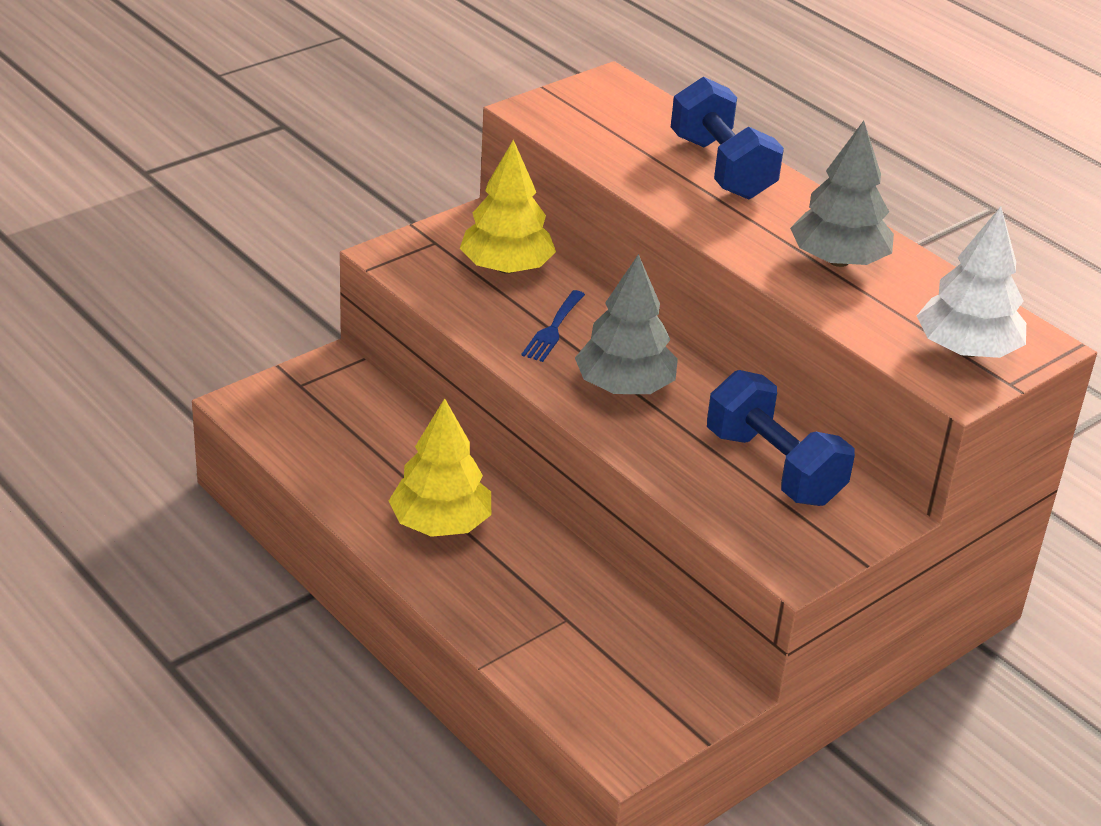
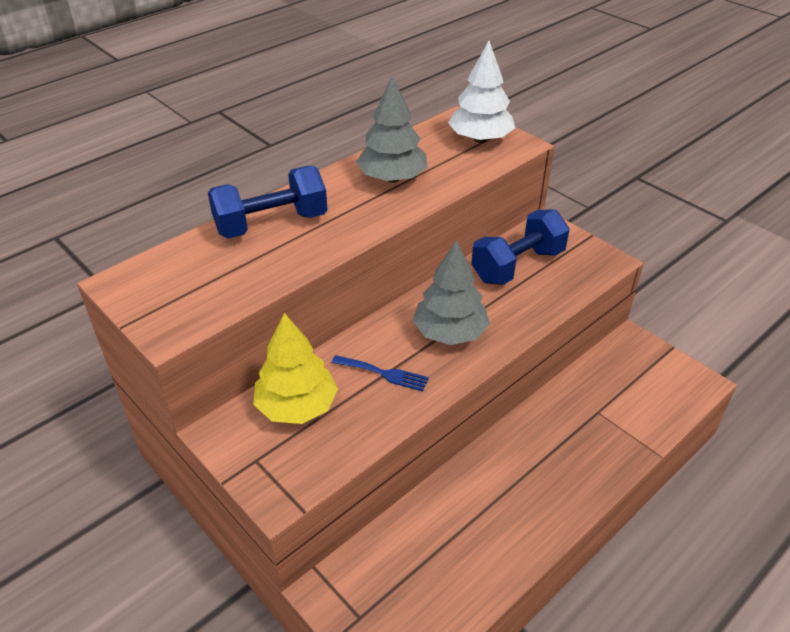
camera: 90 degrees left, 5 degrees up
yellow tree [389,398,491,537] -> none

